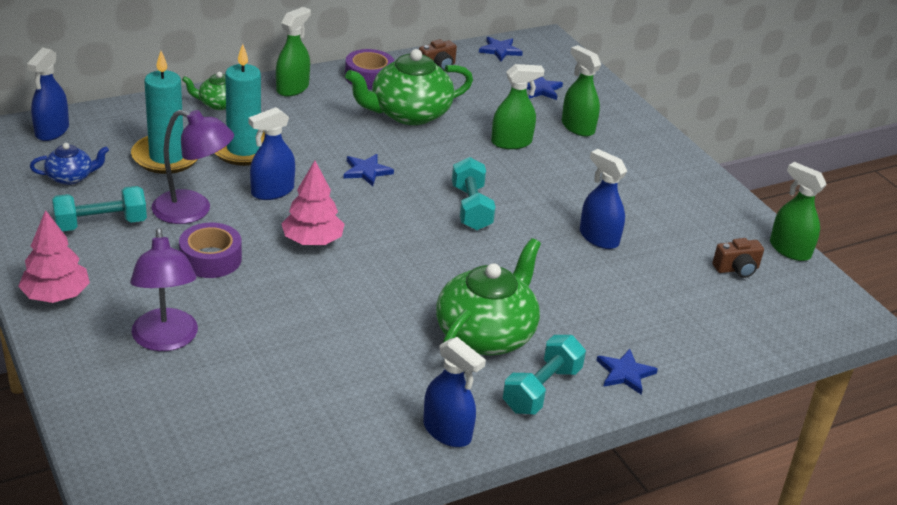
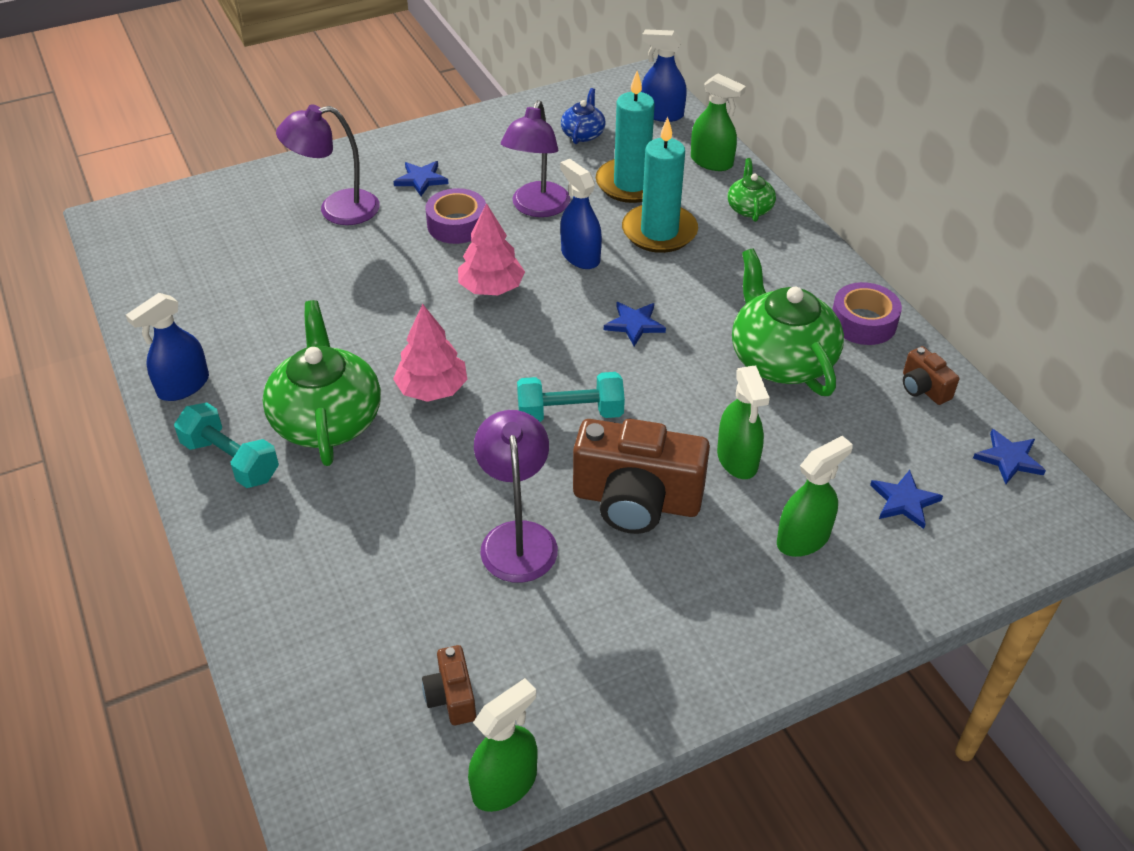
camera: 95 degrees right, 10 degrees up
pink tree [18,210,90,303] -> pink tree moved to [393,304,468,402]
blue teapot [30,143,109,185] -> blue teapot turned 150 degrees counterclockwise [561,88,606,144]
turquoise dumbbell [52,186,147,231] -> none
green spray bottle [276,7,311,96] -> green spray bottle moved to [691,74,746,171]
green teapot [436,238,541,355] -> green teapot turned 135 degrees counterclockwise [263,300,381,466]
blue spray bottle [580,149,627,249] -> purple lamp [474,410,558,583]
blue star [596,349,658,395] -> blue star moved to [394,161,448,196]
none -> brown camera [573,419,710,534]

